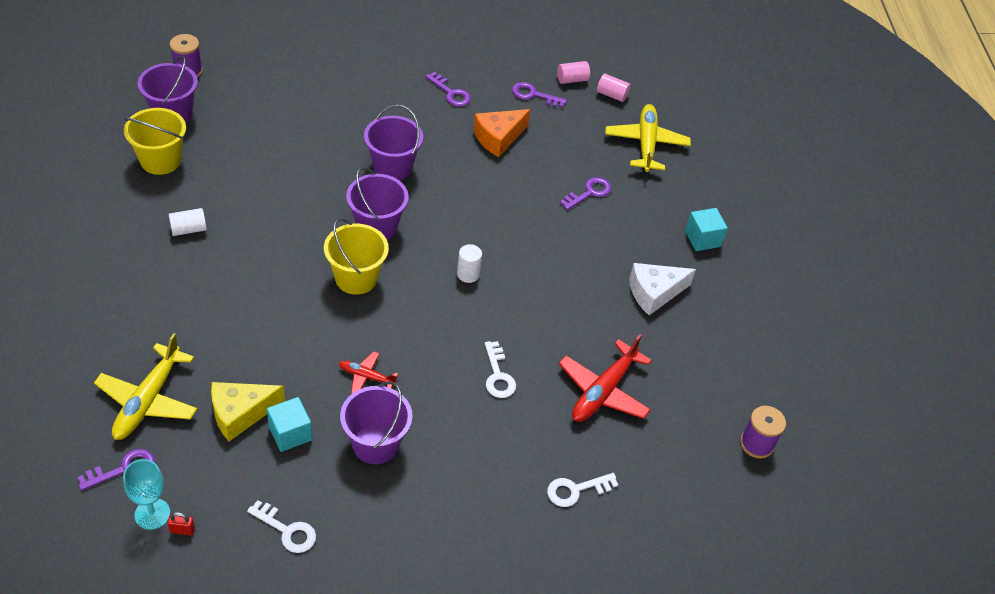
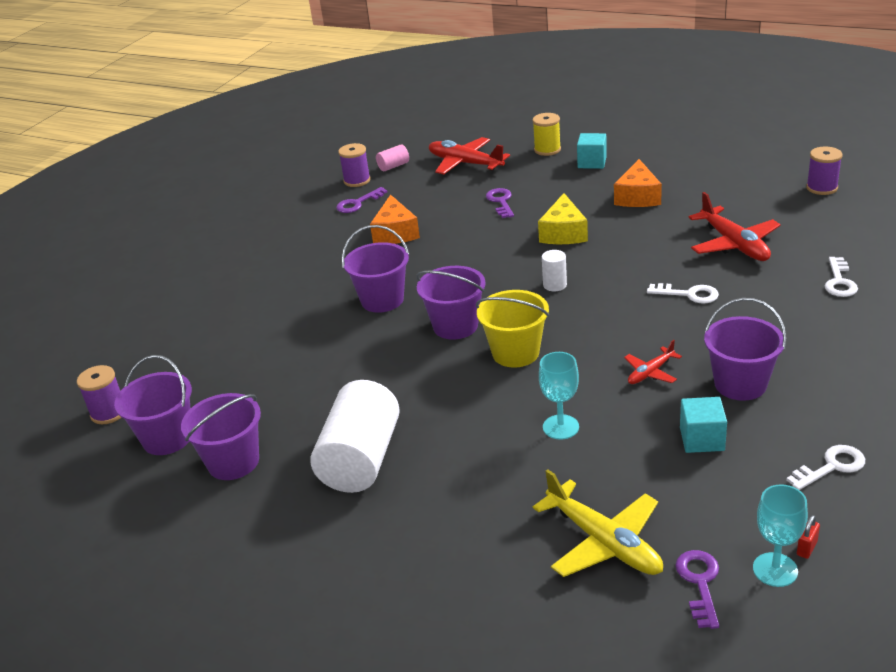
camera: 50 degrees left, 15 degrees down
yellow bucket [123,108,186,175] -> purple bucket [181,393,261,480]
white cylinder [169,208,207,236] -> white cylinder [310,380,400,493], size x2.28
yellow cheese [211,382,285,441] -> yellow cheese moved to [538,193,588,244]
purple key [426,72,471,107] -> none
pink cylinder [557,61,590,84] -> purple spool [338,143,371,187]
yellow plane [605,104,691,172] -> red plane [429,137,510,174]
white cheese [629,263,696,315] -> orange cheese [614,159,662,207]
none -> yellow spool [532,113,561,156]
none -> turquoise goblet [539,352,579,439]

